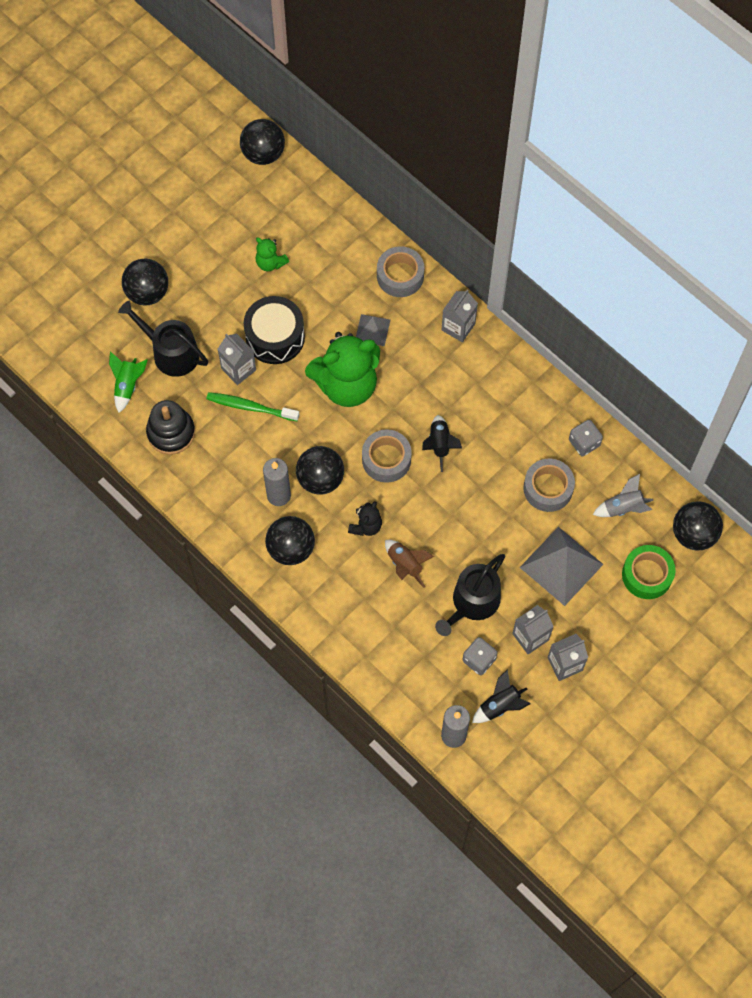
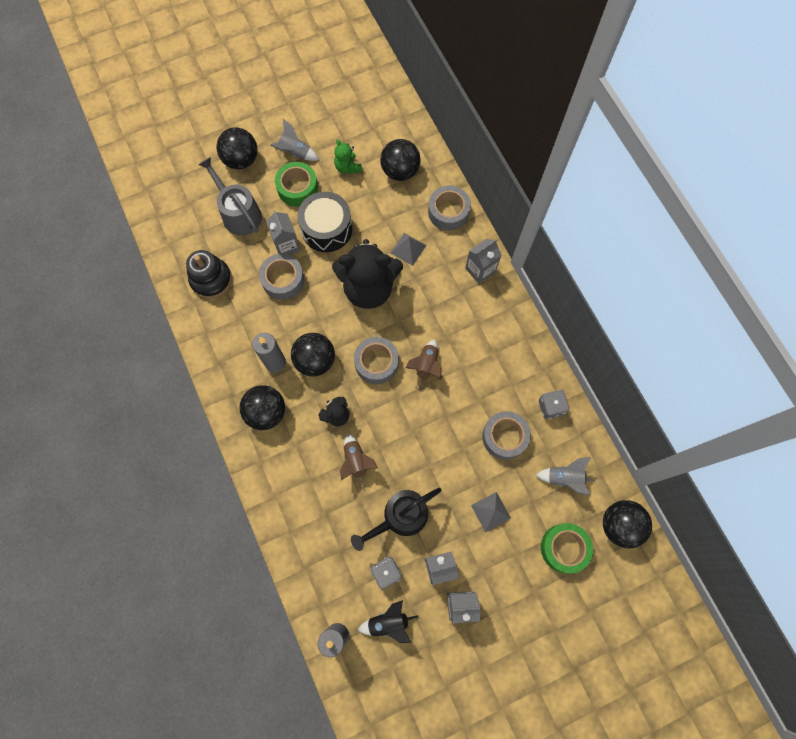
camera: 20 degrees right, 5 degrees up
green rocket [109,352,148,413] -> none
black watering can [118,301,208,377] -> grey watering can [199,157,262,236]
green toothbrush [206,392,299,421] -> grey tape [259,254,304,300]
black ball [240,119,285,165] -> black ball moved to [380,139,421,181]
green teddy bear [305,332,380,407] -> black teddy bear [332,239,403,309]
black rocket [422,415,462,472] -> brown rocket [405,339,442,391]
grey pyramid [519,527,603,606] -> grey pyramid [471,492,511,532], size x0.54
none -> grey rocket [270,119,319,161]
none -> green tape [275,162,318,207]

